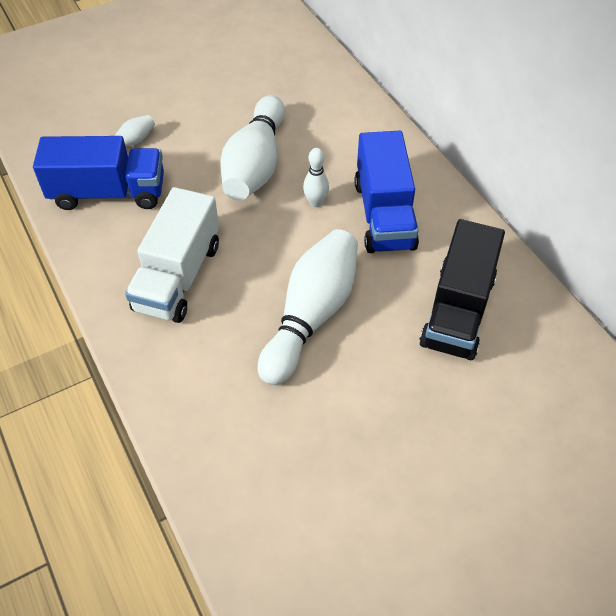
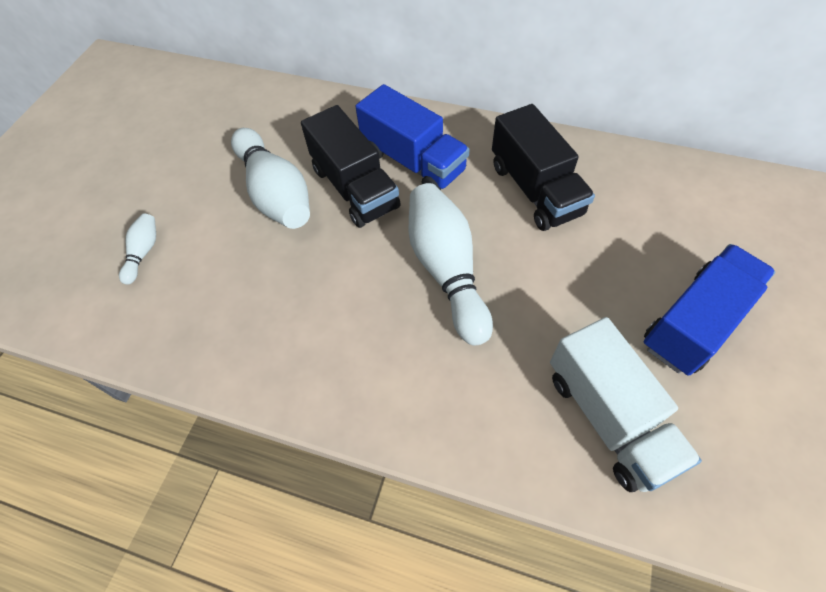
camera: 40 degrees left, 5 degrees up
blue truck [33,136,164,210] -> blue truck moved to [644,244,775,376]
white truck [125,187,219,323] -> white truck moved to [550,317,702,492]
white bowling pin [303,148,329,207] -> black truck [301,105,401,228]

